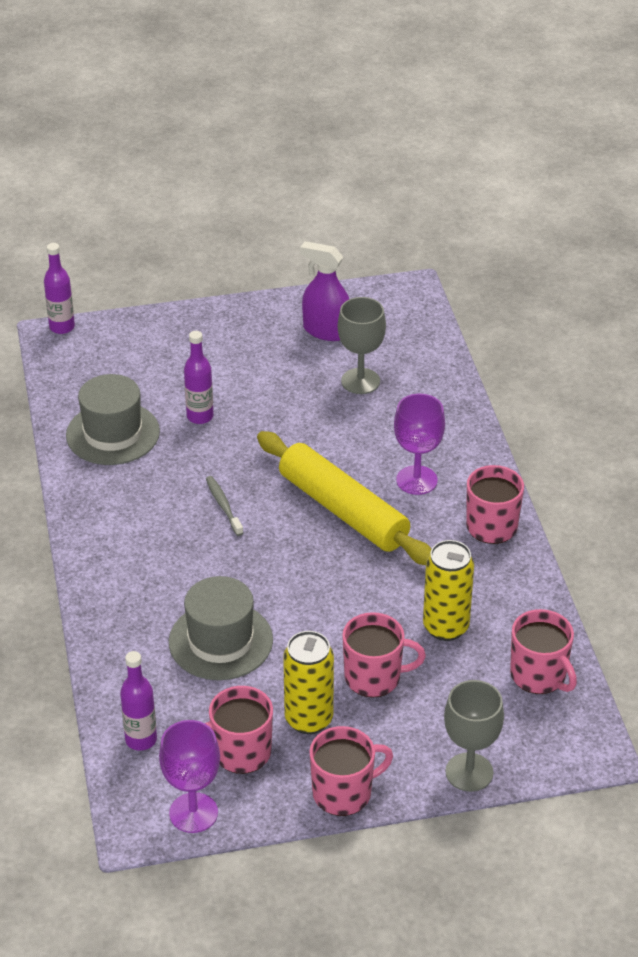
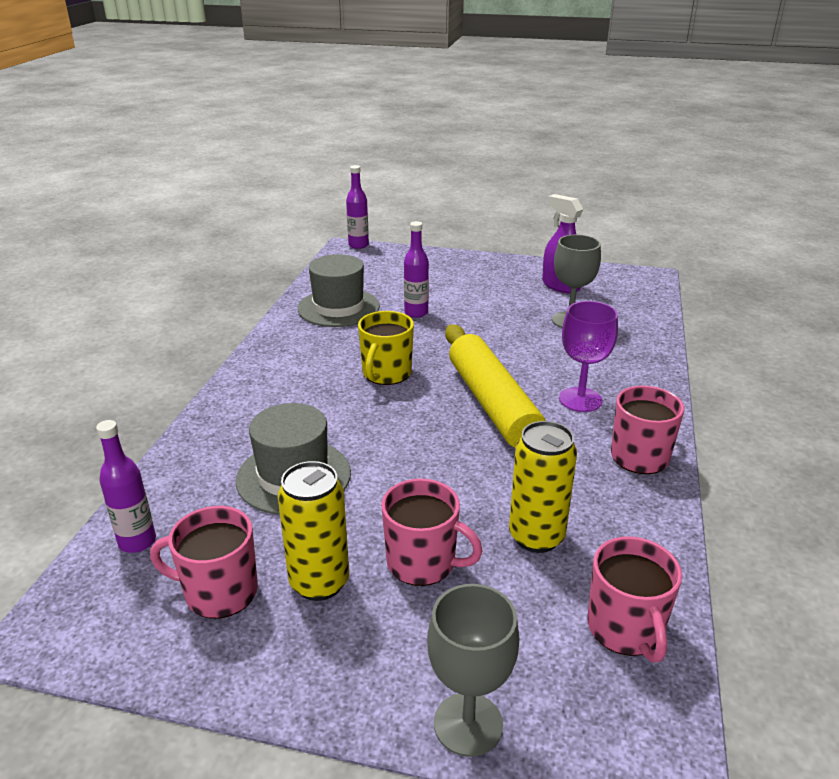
camera: 25 degrees right, 10 degrees down
purple goblet [159,720,220,833] -> none
grey toothbrush [206,476,243,536] -> yellow mug [358,311,414,385]
pink mug [309,726,393,816] -> none

